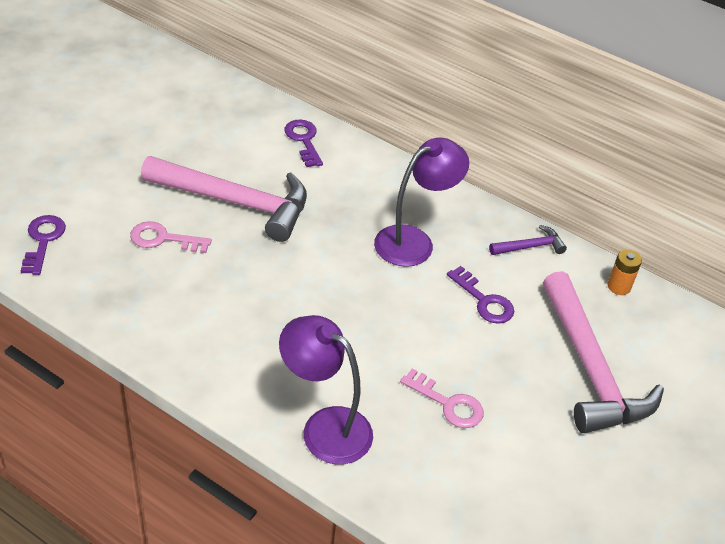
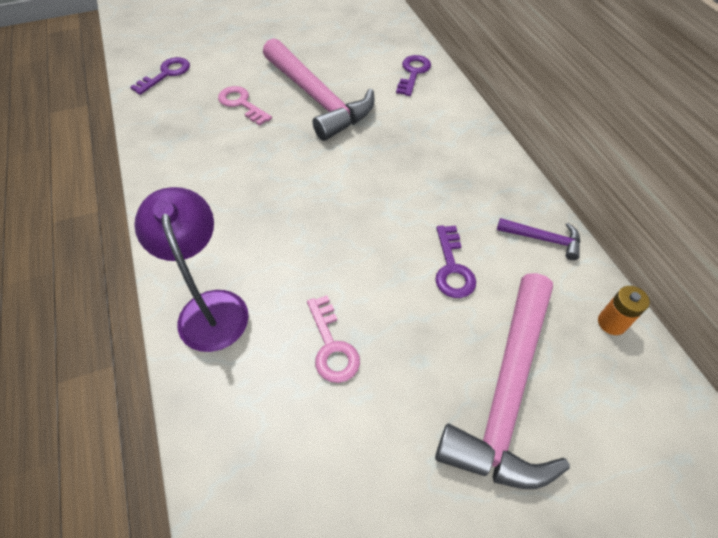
camera: 40 degrees right, 10 degrees up
purple lamp [374,138,469,267] -> none

